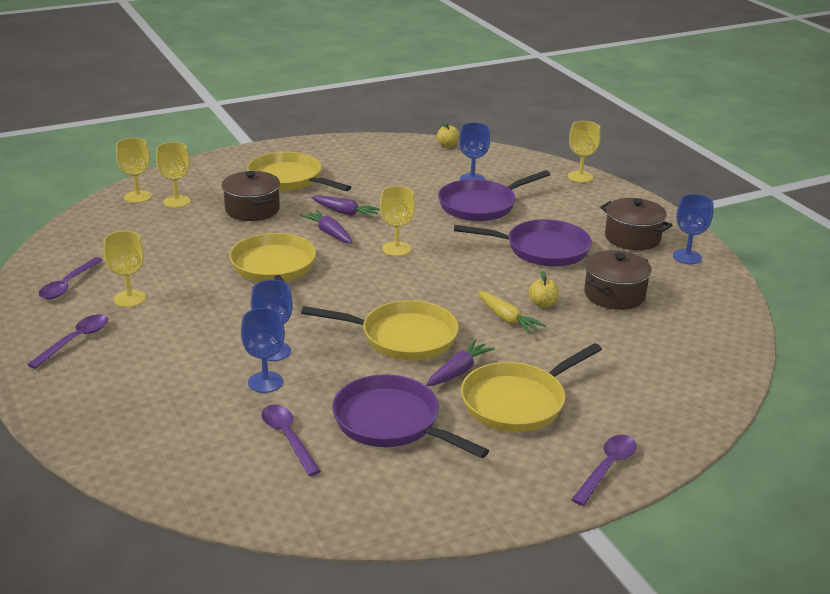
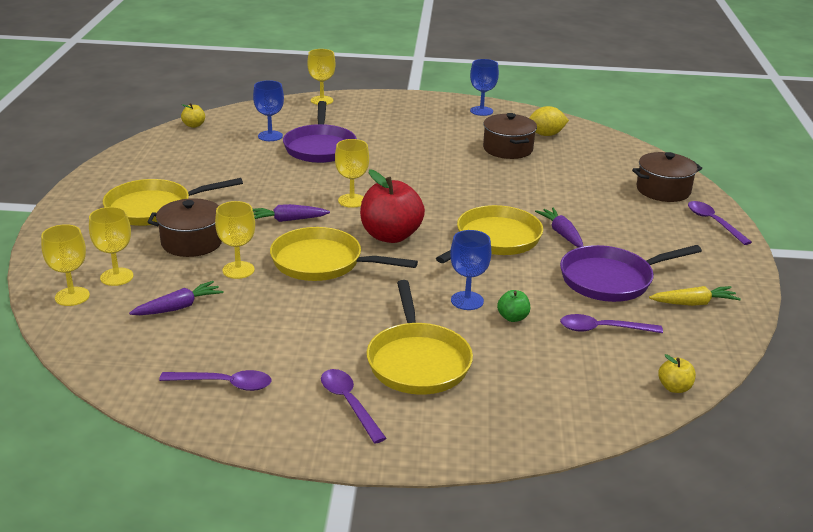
camera: 60 degrees left, 0 degrees up
purple spoon [39,257,103,299] -> purple spoon turned 45 degrees counterclockwise [159,370,271,391]
yellow goblet [104,231,146,307] -> yellow goblet moved to [215,201,255,279]
blue goblet [241,308,285,393] -> green apple [497,290,530,322]
purple carrot [312,195,380,218] -> purple carrot moved to [129,281,223,315]
purple pan [454,219,592,267] -> none
yellow pan [461,343,602,432] -> yellow pan moved to [367,280,473,395]
yellow carrot [478,291,546,335] -> yellow carrot moved to [649,286,741,306]
yellow apple [529,271,559,307] -> yellow apple moved to [658,354,696,393]
brown pot [600,198,672,250] -> brown pot moved to [632,152,702,202]
none -> red apple [360,169,425,243]
none -> yellow lemon [529,106,569,136]

